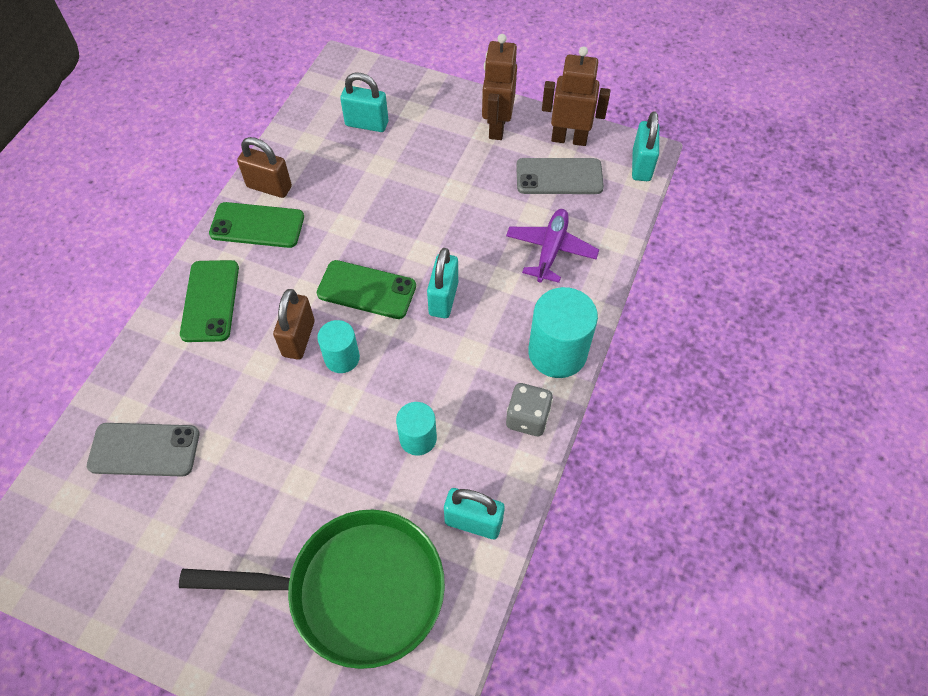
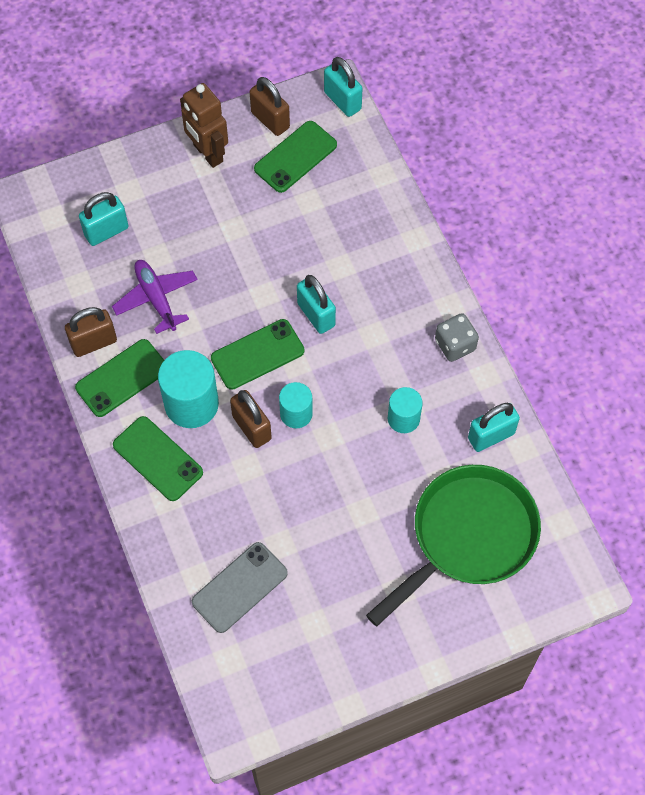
camera: 45 degrees left, 5 degrees up
purple plane [506,209,599,283] -> purple plane moved to [112,260,198,334]
grey phone [516,158,604,194] -> green phone [254,121,337,193]
turquoise cylinder [528,287,598,378] -> turquoise cylinder moved to [158,350,219,428]
brown robot [542,46,610,146] -> brown padlock [250,77,290,136]

